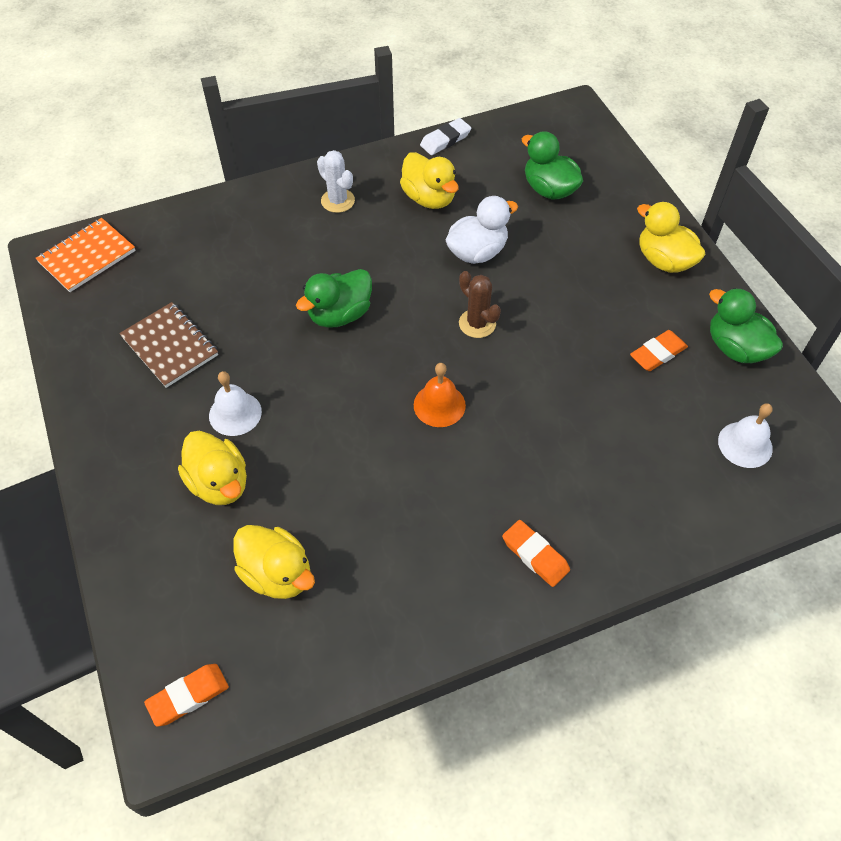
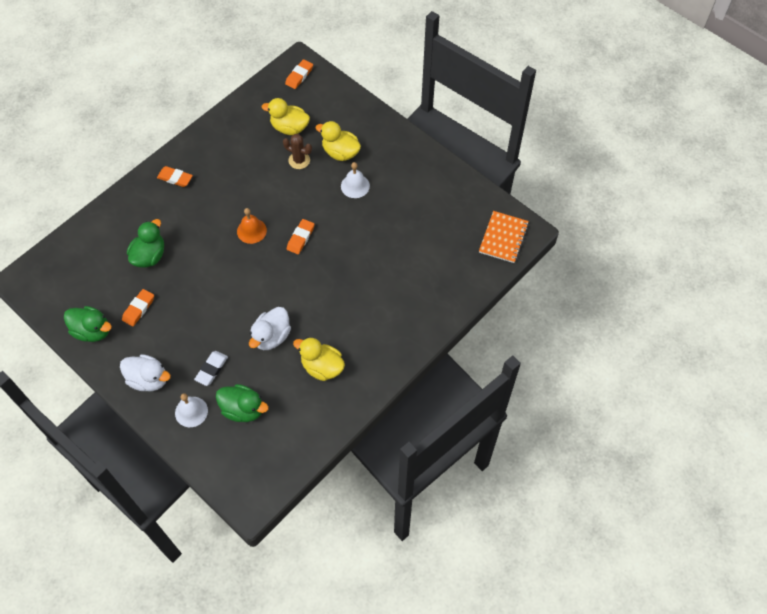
camera: 155 degrees right, 5 degrees up
brown notebook [119,302,218,388] -> none
green duck [296,269,372,328] -> green duck moved to [127,219,164,268]
white cactus [317,150,355,213] -> none
white eraser [420,118,471,155] -> white eraser moved to [194,351,228,386]
brown cactus [459,271,501,338] -> brown cactus moved to [283,134,312,169]
yellow duck [637,202,705,273] -> white duck [120,354,171,391]
white bell [718,403,773,468] -> white bell moved to [175,393,208,427]
none -> orange eraser [287,219,315,254]

